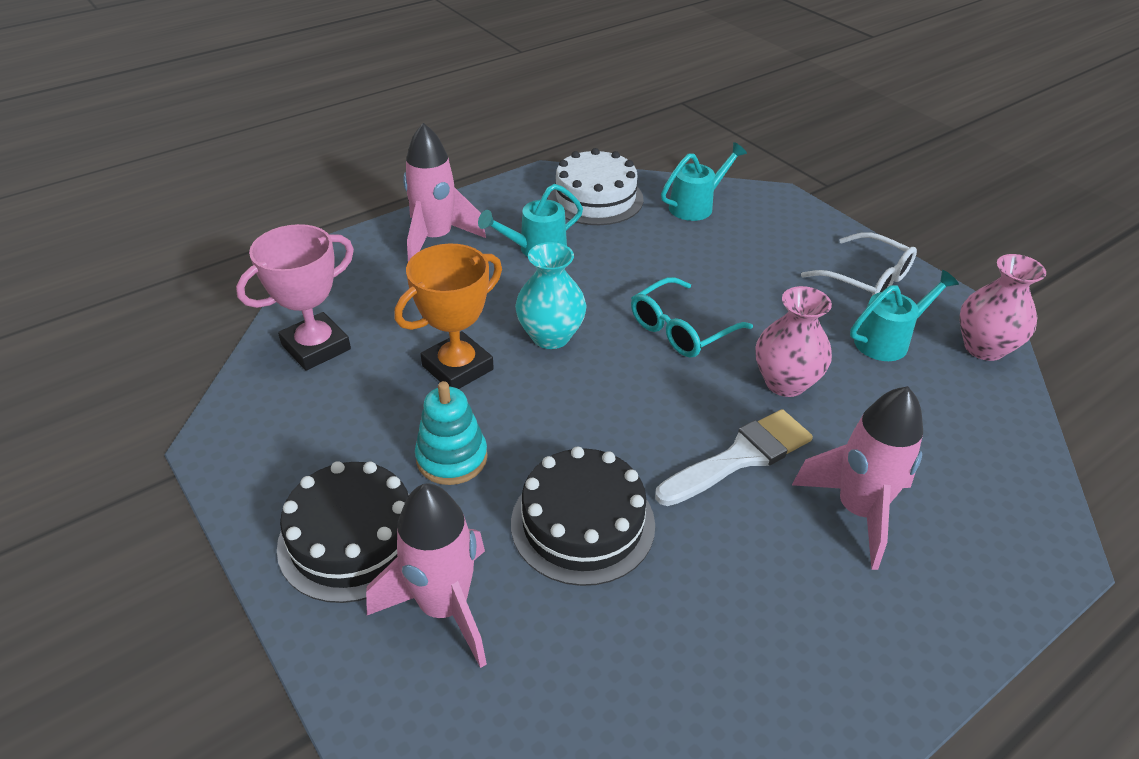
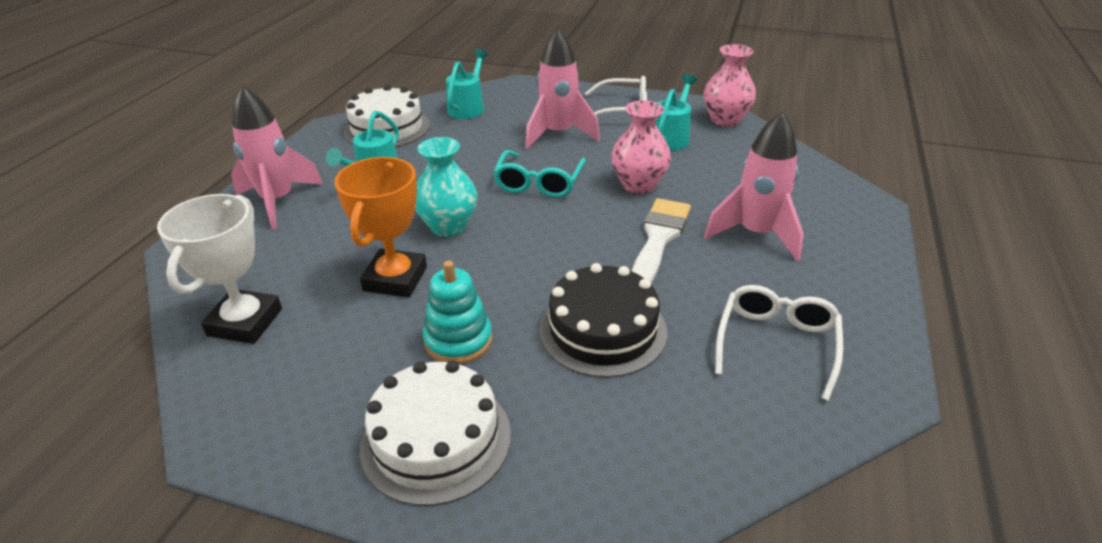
camera: 35 degrees left, 5 degrees down
pink trophy [236,224,354,371] -> white trophy [157,194,282,344]
black cake [277,461,410,603] -> white cake [360,361,511,506]
pink rocket [366,484,487,668] -> pink rocket moved to [525,28,600,149]
none -> white glasses [715,285,843,401]

